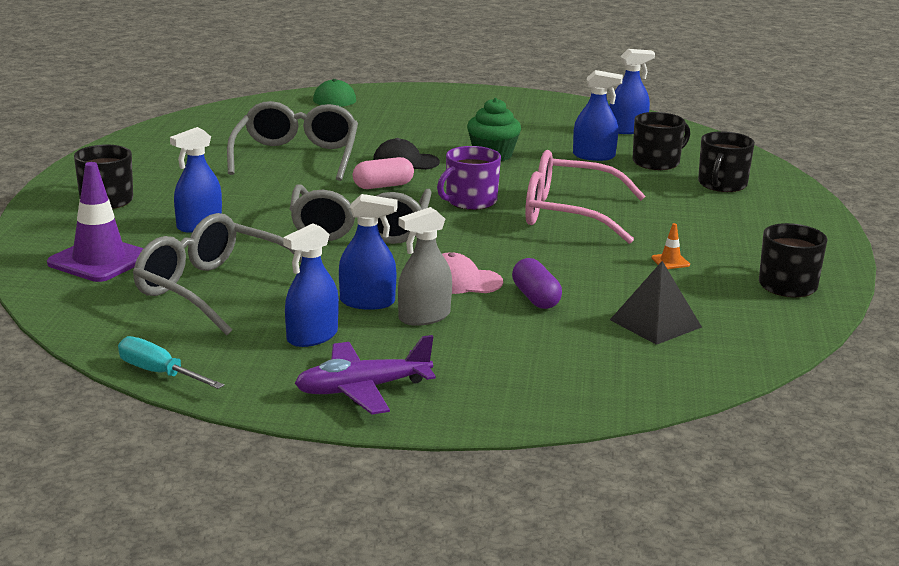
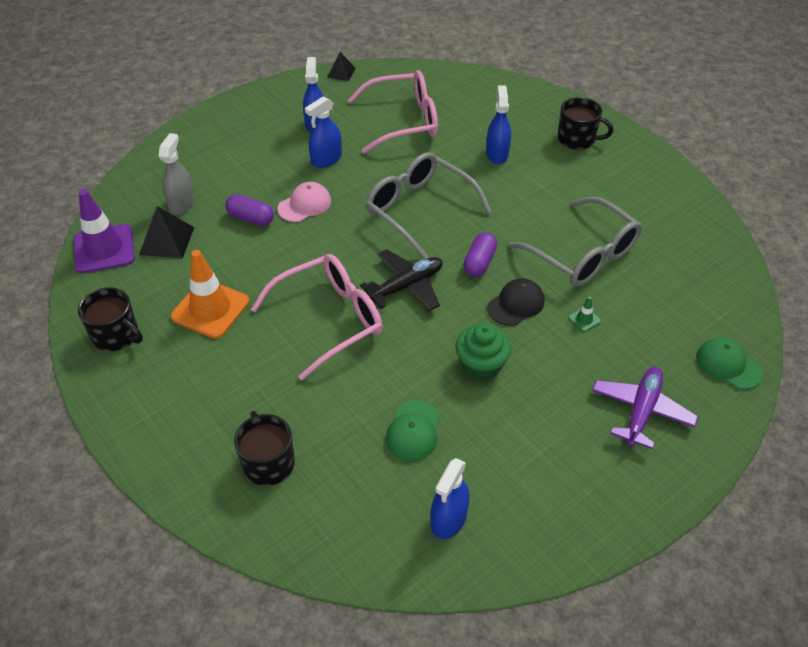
camera: 135 degrees right, 25 degrees up
purple traffic cone [47,162,144,282] -> purple traffic cone moved to [74,189,135,273]
turquoise screwdriver [118,336,224,389] -> black pyramid [327,52,356,81]
grey glasses [133,213,302,335] -> pink glasses [348,70,438,153]
purple plane [295,335,436,414] -> purple plane moved to [592,367,698,449]
pink capsule [353,157,414,189] -> purple capsule [463,232,497,277]
grey spray bottle [398,207,452,326] -> grey spray bottle moved to [159,133,194,215]
purple mug [437,146,501,210] -> black plane [360,249,443,311]
blue spray bottle [573,70,623,161] -> green cap [386,400,439,461]
black mug [632,112,690,170] -> none
orange traffic cone [651,223,690,269] -> orange traffic cone [171,250,249,339], size x2.45
none -> green traffic cone [568,296,601,332]

